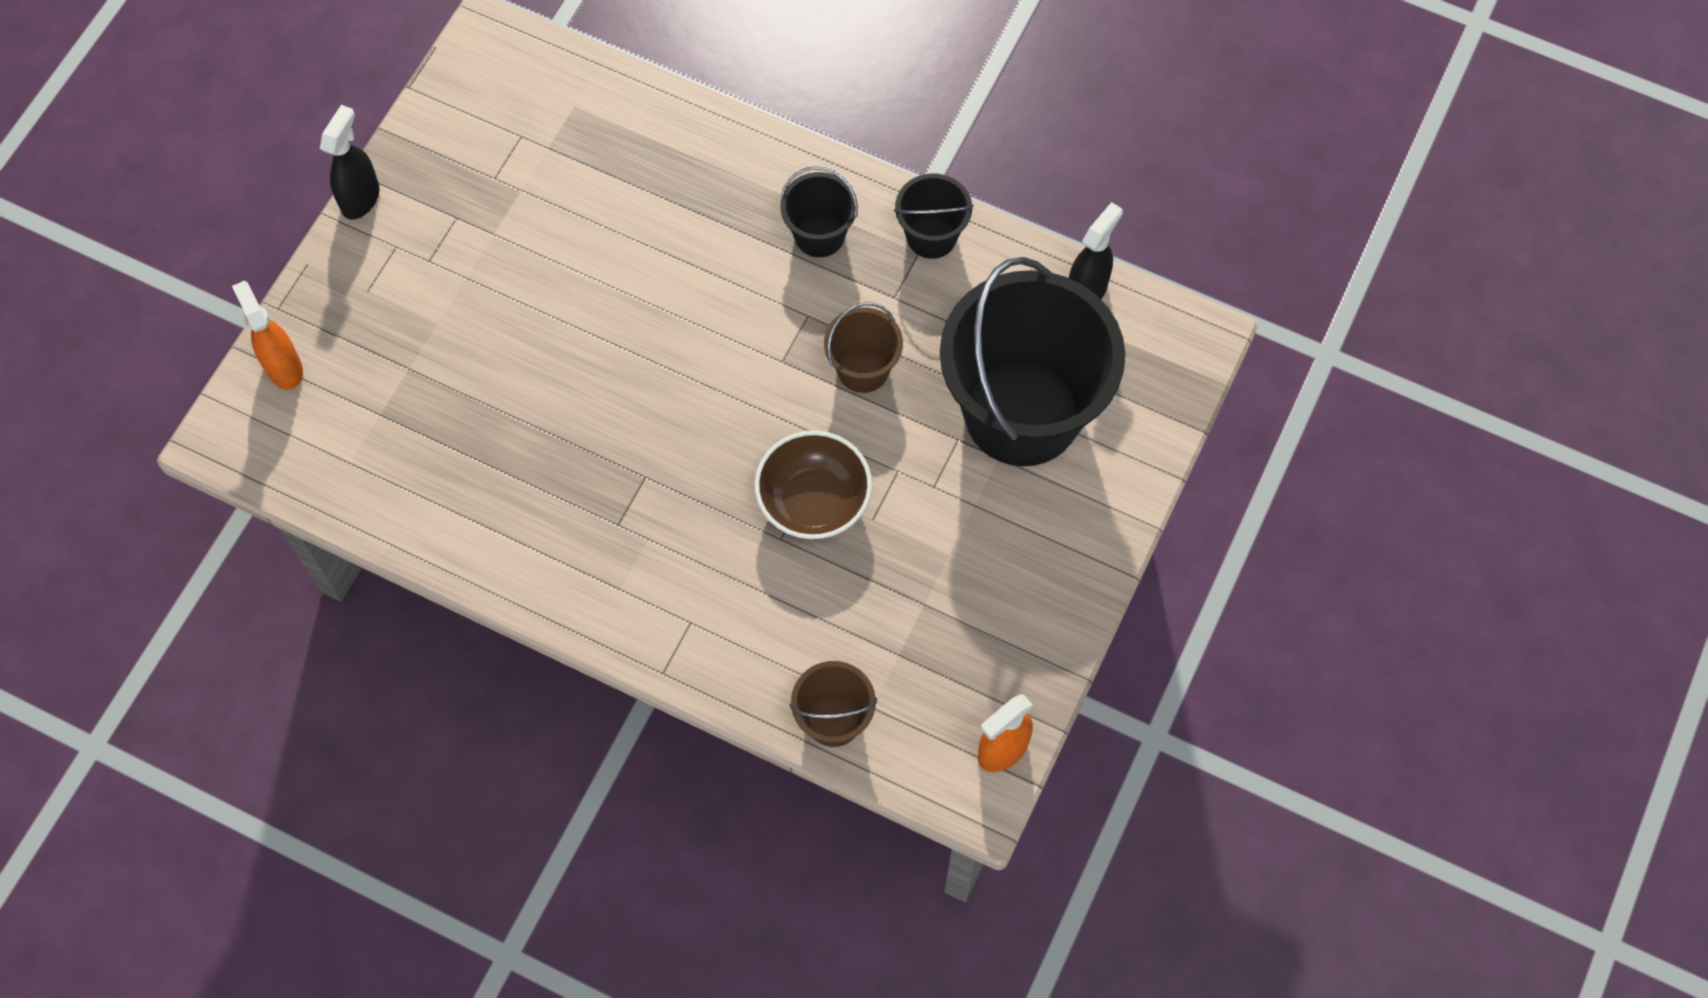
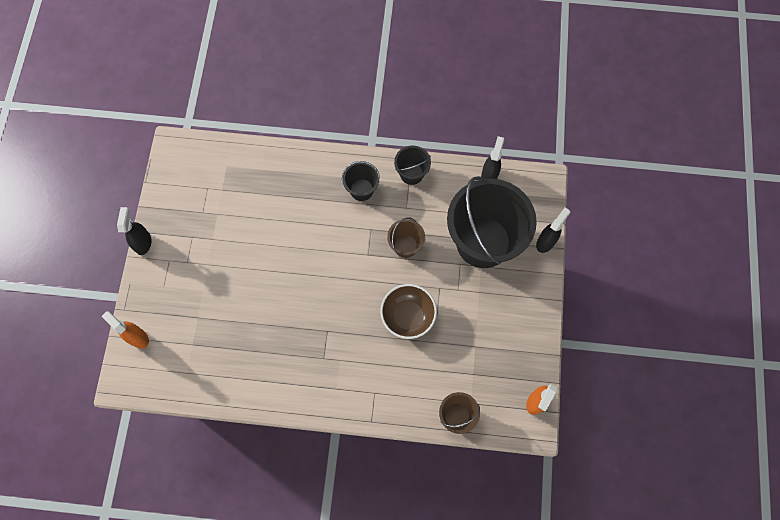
camera: 20 degrees left, 5 degrees up
none -> black spray bottle [536,208,570,253]

